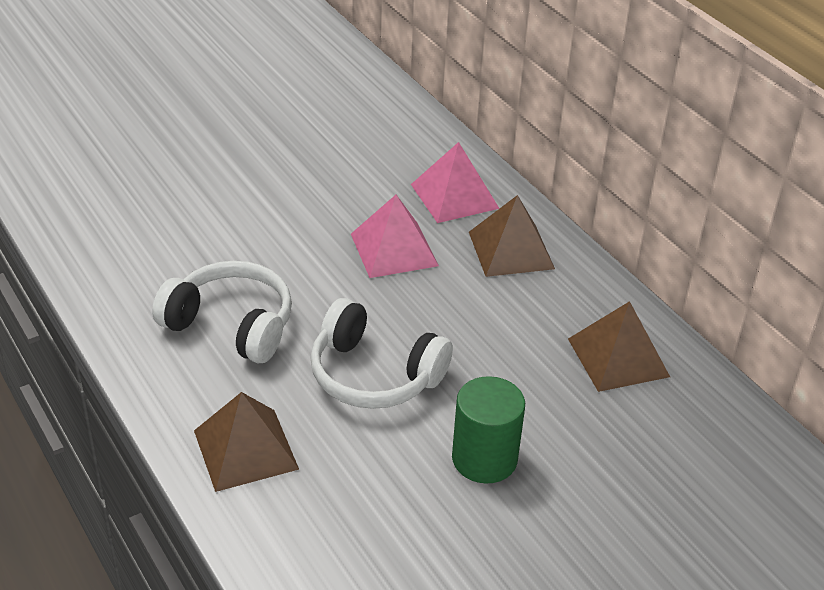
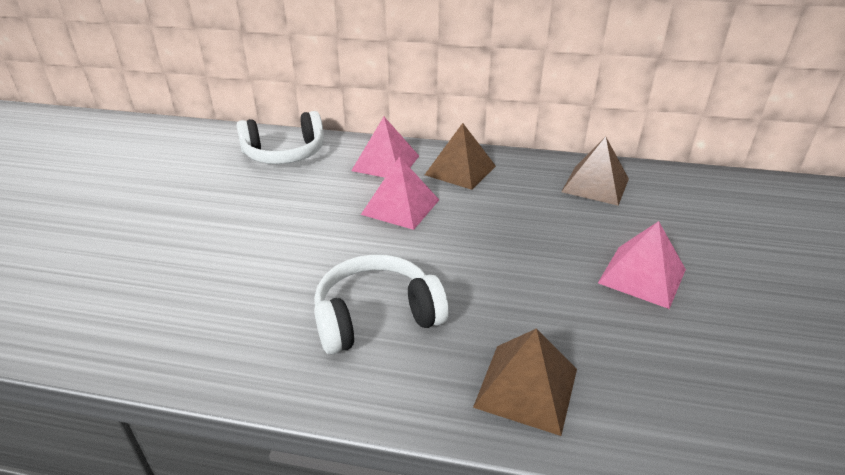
camera: 45 degrees left, 5 degrees down
white headphones [311,298,453,409] -> white headphones moved to [237,111,324,164]
green cylinder [452,376,525,483] -> pink pyramid [598,221,686,309]

